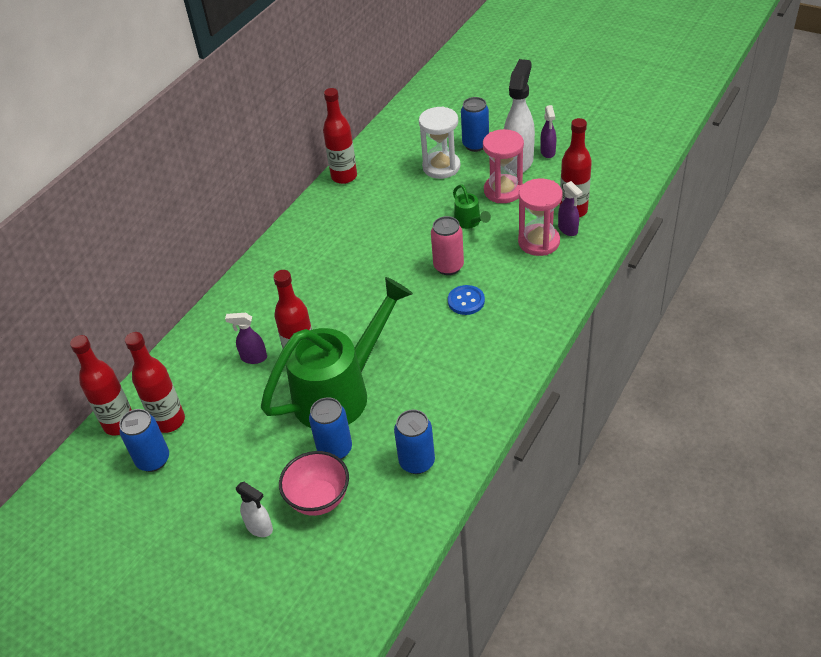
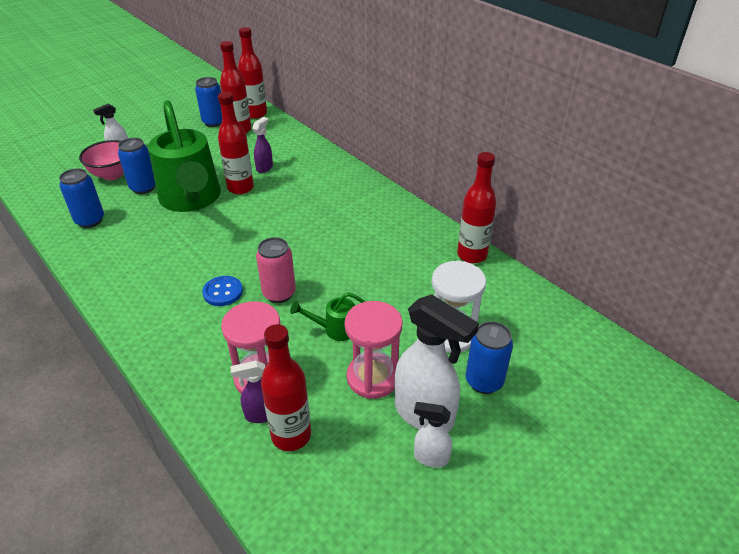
camera: 105 degrees right, 5 degrees down
purple spray bottle [540,105,556,158] -> white spray bottle [414,402,452,468]

